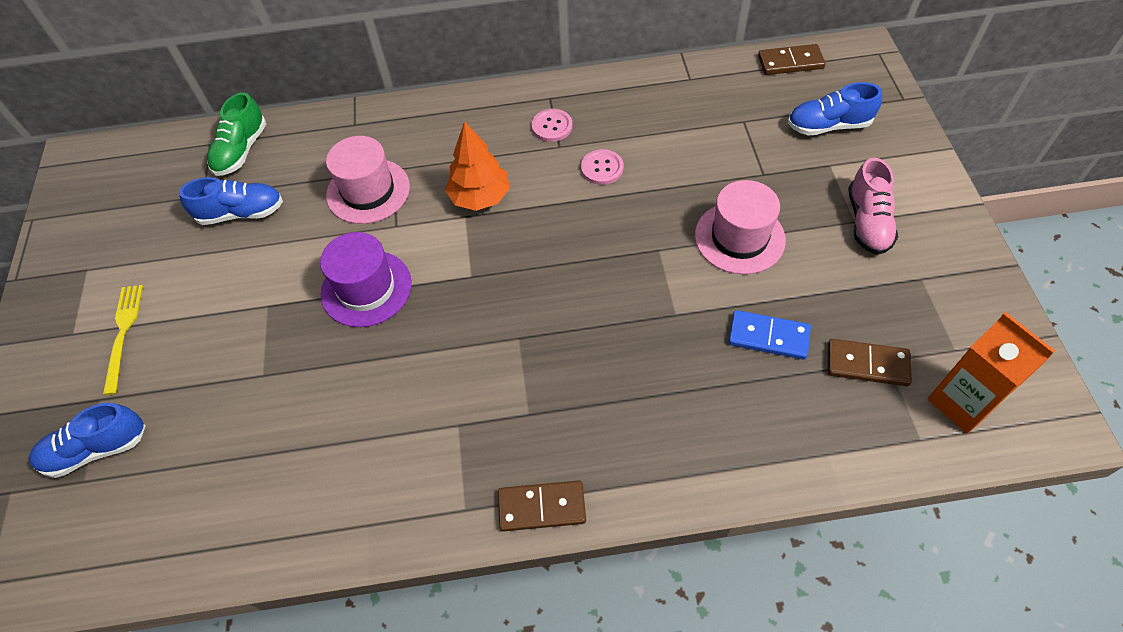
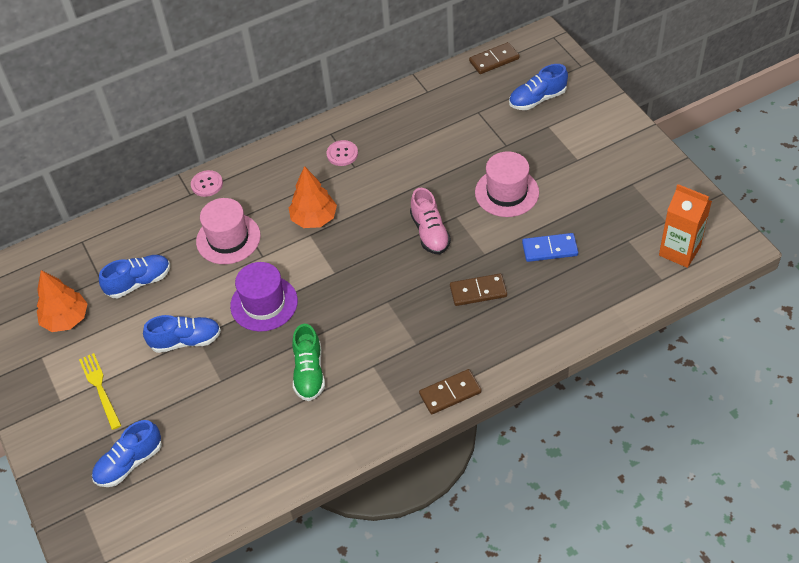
camera: 20 degrees left, 5 degrees down
green shoe [207,92,266,176] -> green shoe moved to [292,324,325,401]
pink button [581,149,624,185] -> pink button moved to [191,170,223,197]
brown domino [828,339,912,386] -> brown domino moved to [450,274,507,306]
pink shoe [848,158,898,255] -> pink shoe moved to [410,188,451,254]
none -> orange tree [37,270,88,332]
none -> blue shoe [143,315,221,353]

